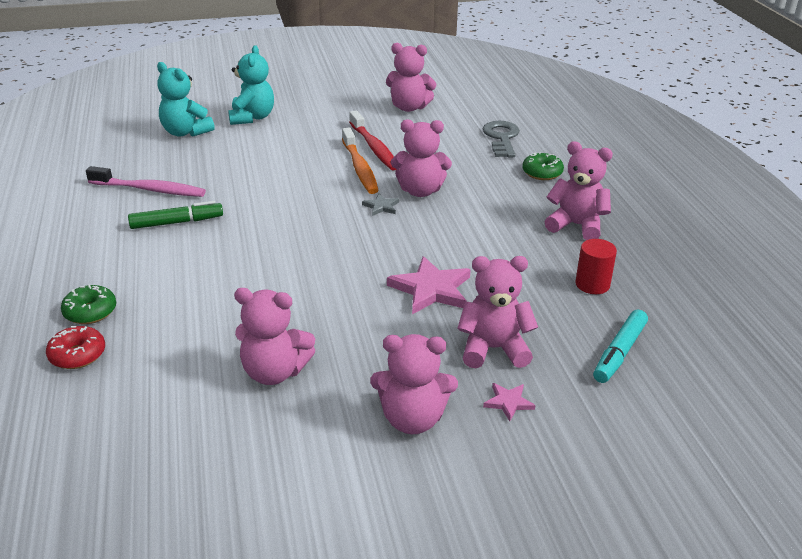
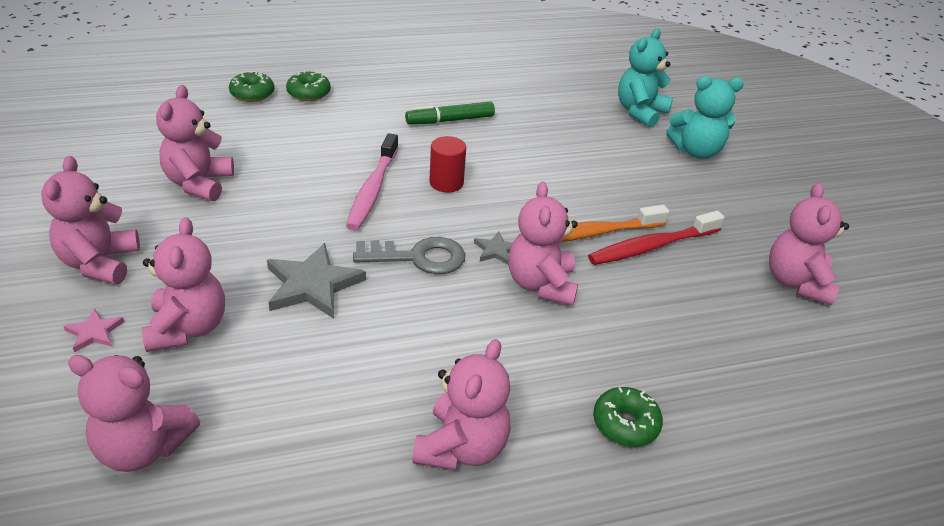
camera: 85 degrees right, 5 degrees up
red donut [46,326,105,369] -> green donut [229,71,274,102]
pink toothbrush [86,166,206,197] -> pink toothbrush moved to [346,133,398,230]
green marker [128,201,223,229] -> green marker turned 90 degrees clockwise [405,102,495,124]
pink star [387,256,471,314] -> grey star [267,243,366,319]
grey key [483,121,520,158] -> grey key moved to [353,237,465,274]
red cylinder [575,239,617,294] -> red cylinder moved to [429,136,466,193]
turquoise marker [593,310,648,383] -> pink teddy bear [68,355,200,472]

